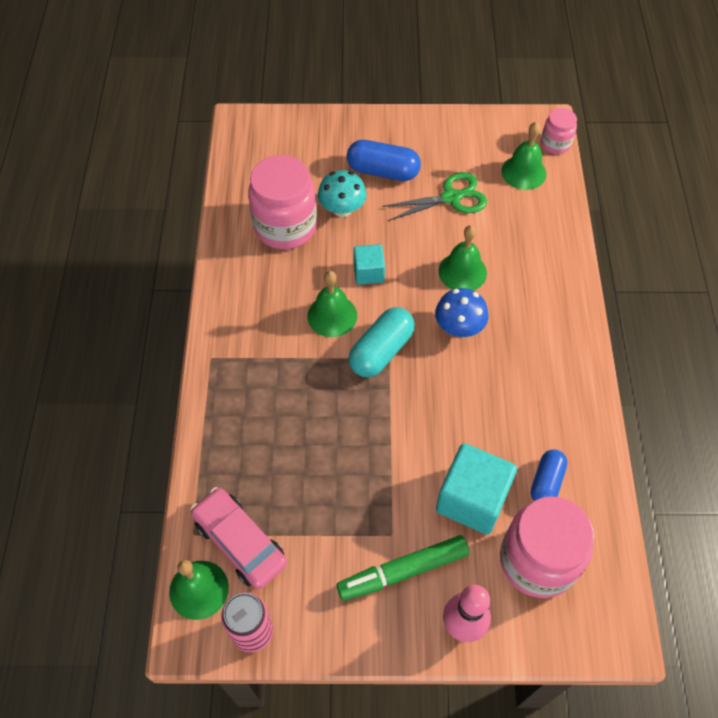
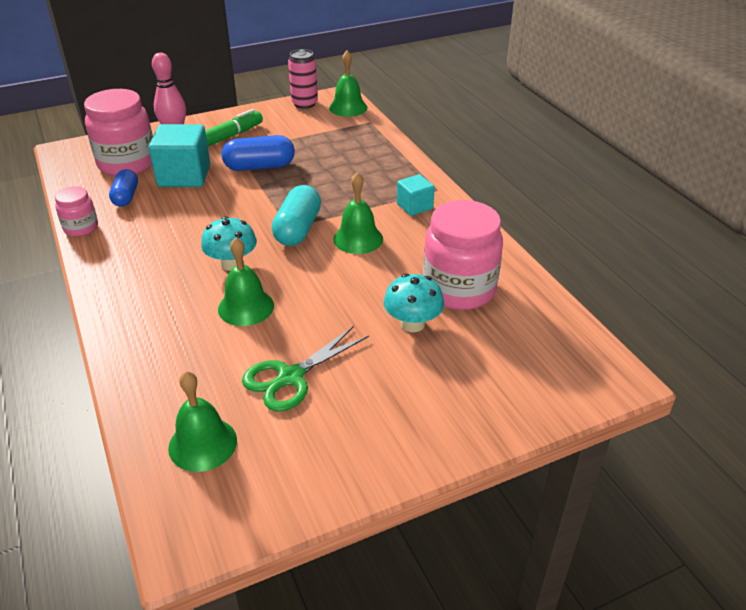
camera: 155 degrees right, 20 degrees down
pink car [190,487,287,589] -> none
blue capsule [347,140,421,181] -> blue capsule moved to [222,135,295,171]
turquoise cube [353,244,385,285] -> turquoise cube moved to [397,174,435,216]
blue mushroom [435,288,488,337] -> turquoise mushroom [201,216,257,271]
pink jar [541,108,577,154] -> pink jar moved to [55,186,98,237]

